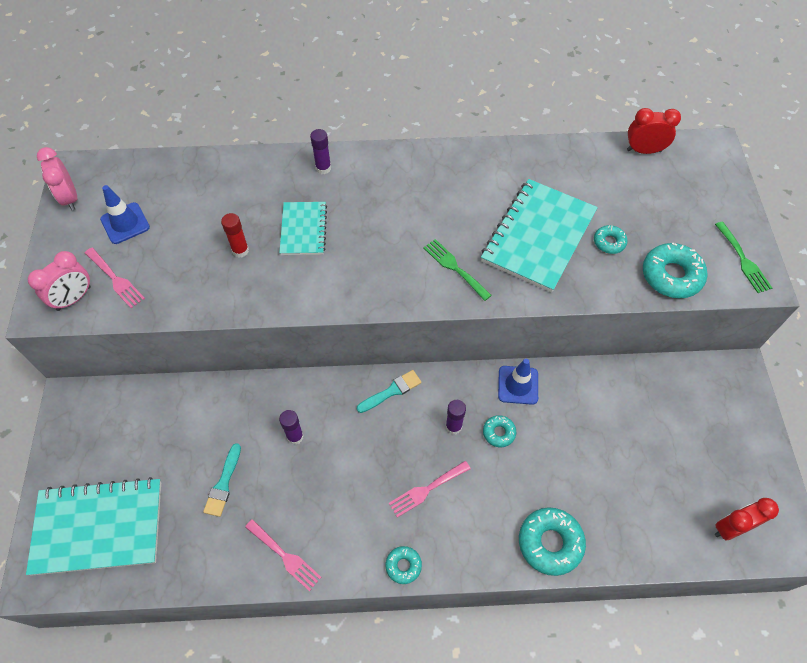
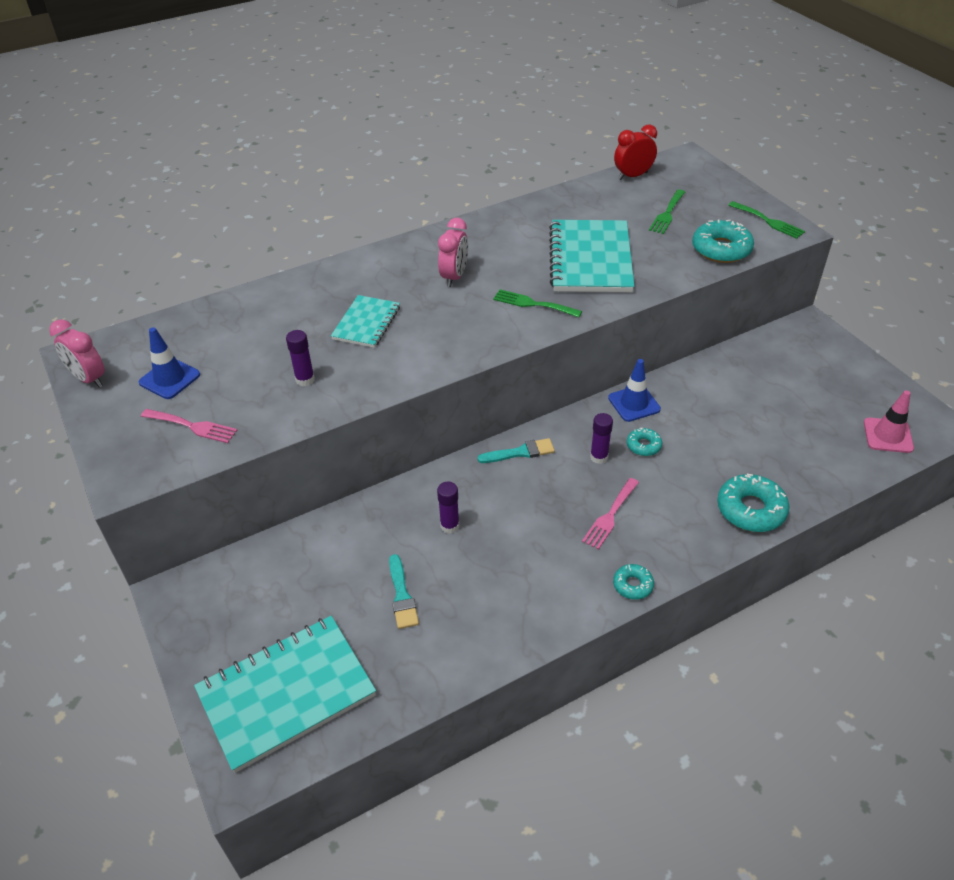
camera: 25 degrees left, 15 degrees down
pink clock [28,251,91,311] -> pink clock moved to [438,218,468,287]
red glue stick [221,213,249,258] -> none
pink fork [245,519,321,591] -> none
turquoise notebook [279,202,327,255] -> turquoise notebook turned 45 degrees clockwise [331,295,400,348]
purple glue stick [310,129,331,174] -> purple glue stick moved to [286,330,315,386]
turquoise brush [357,370,422,413] -> turquoise brush turned 45 degrees clockwise [477,438,555,463]
turquoise donut [594,225,628,254] -> none
red clock [715,498,779,540] -> pink traffic cone [864,390,914,453]
none -> green fork [649,190,685,234]

